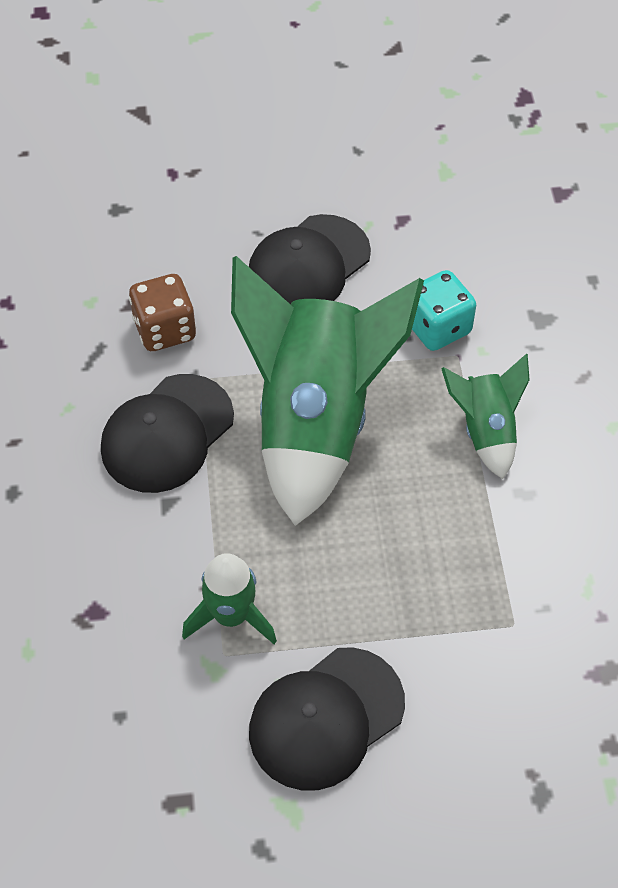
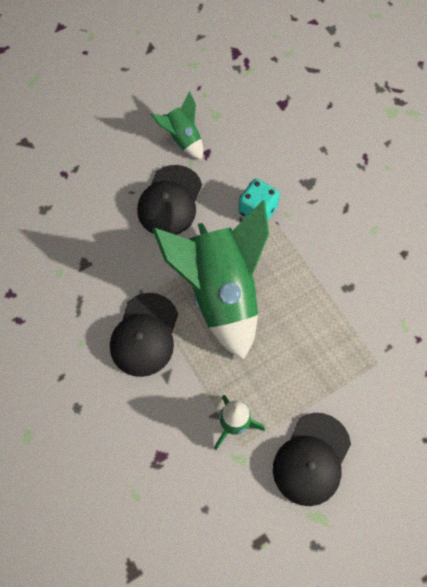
camera: 25 degrees left, 10 degrees up
brown dice [129,274,196,351] -> none
green rocket [441,354,530,479] -> green rocket moved to [151,91,203,160]

